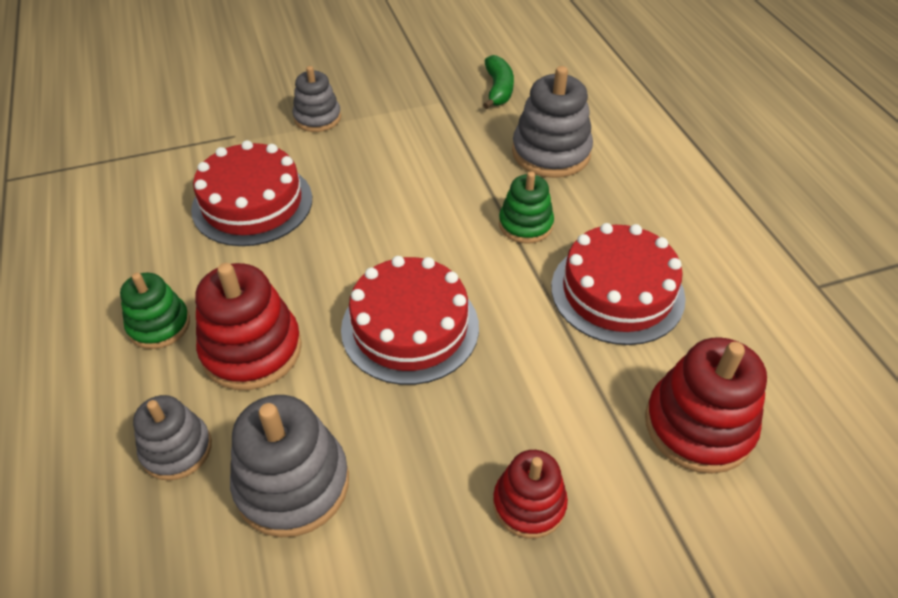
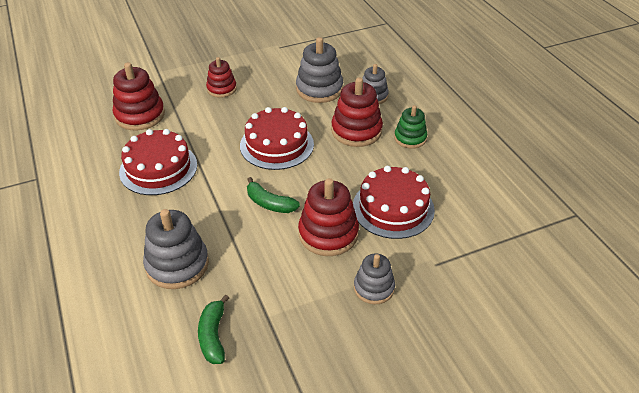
camera: 175 degrees right, 5 degrees down
green stacking toy [499,171,554,244] -> none
none -> green banana [247,177,300,213]
none -> red stacking toy [298,178,359,256]

